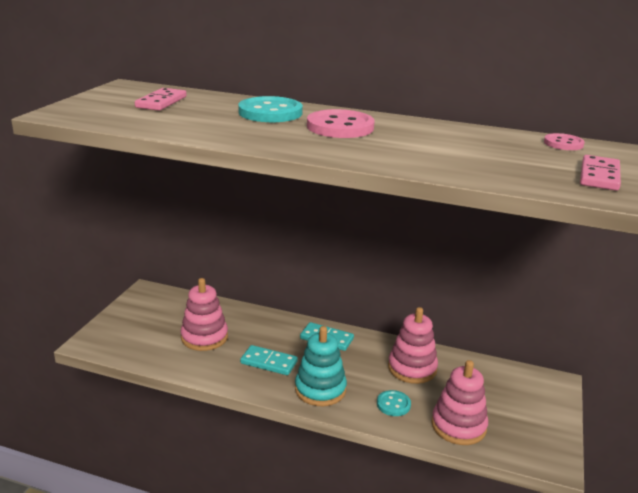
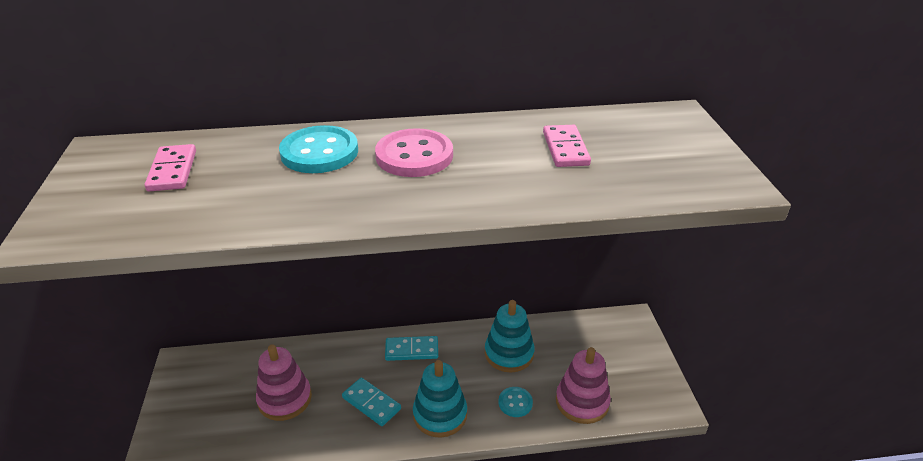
camera: 25 degrees left, 10 degrees up
turquoise domino [240,345,298,375] -> turquoise domino turned 45 degrees clockwise [342,378,401,426]
pink stacking toy [388,307,438,384] -> turquoise stacking toy [485,300,535,372]
pink button [544,133,585,150] -> none
pink domino [580,155,621,191] -> pink domino moved to [543,125,591,167]

